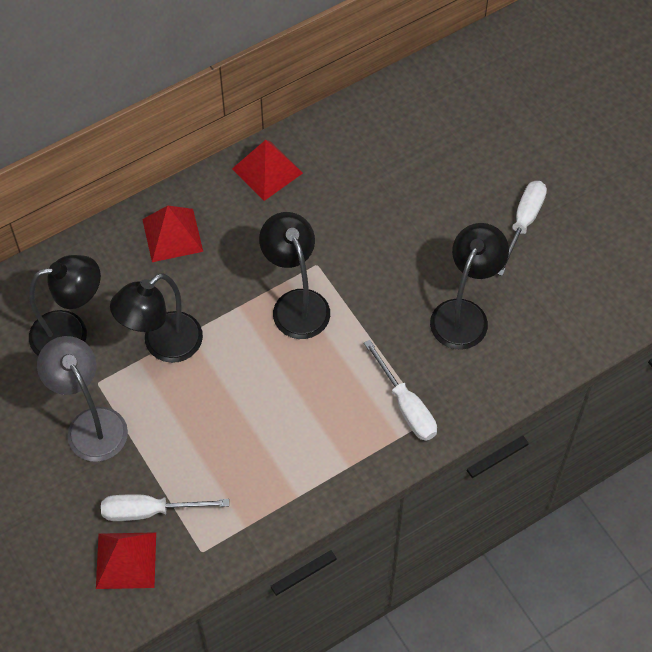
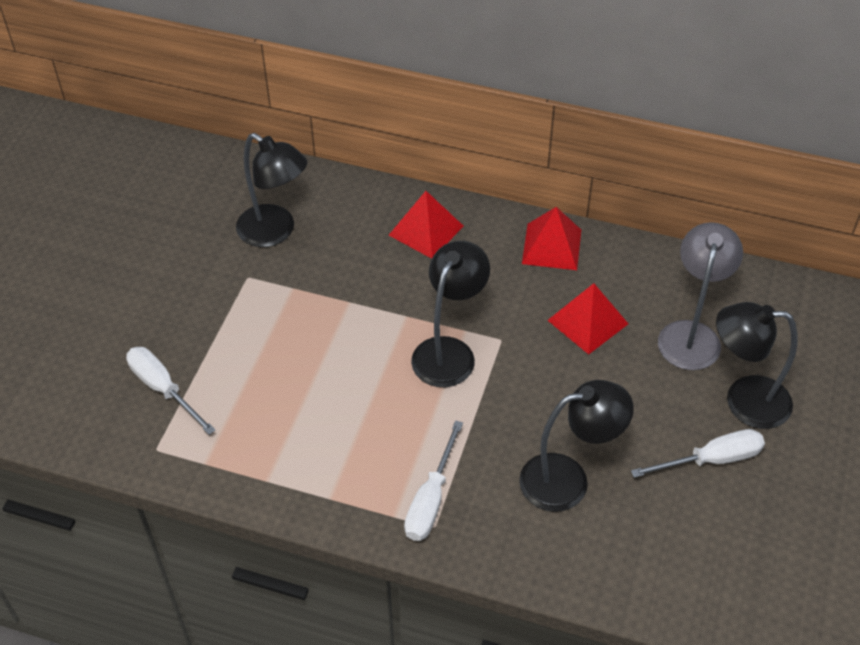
camera: 50 degrees right, 10 degrees down
grey lamp [37,336,128,462] -> grey lamp moved to [658,222,743,370]
red pyramid [96,532,156,589] -> red pyramid moved to [547,283,628,354]
black lamp [110,273,203,363] -> black lamp moved to [716,302,797,429]

